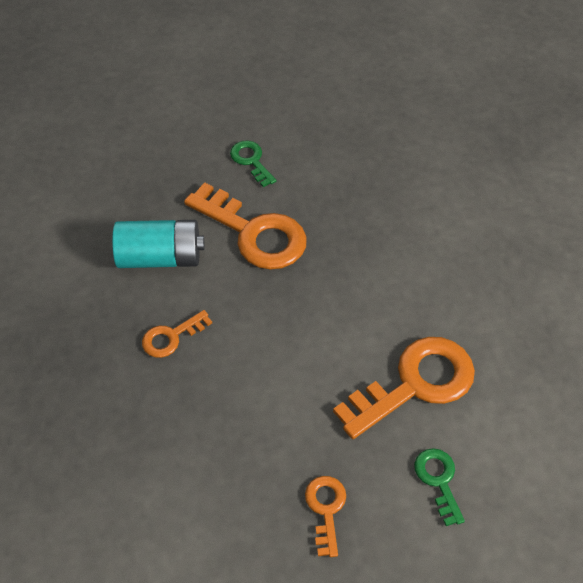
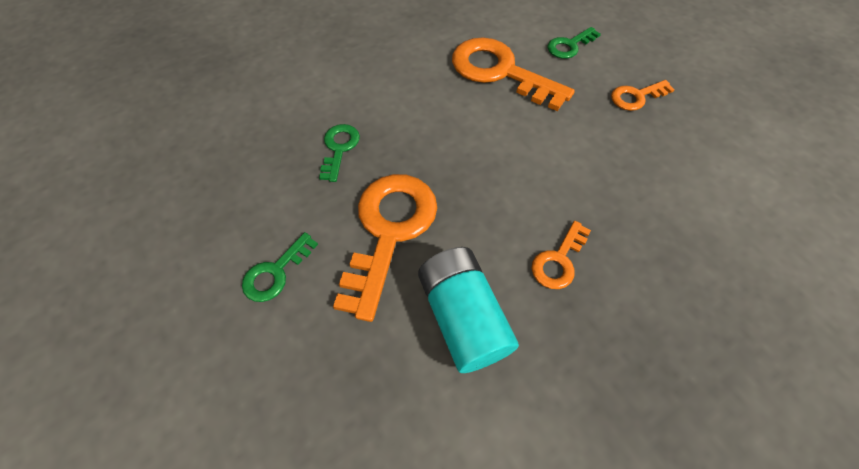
camera: 110 degrees left, 5 degrees up
orange key [142,310,212,358] -> orange key turned 90 degrees clockwise [532,221,591,289]
none -> green key [319,124,360,182]

